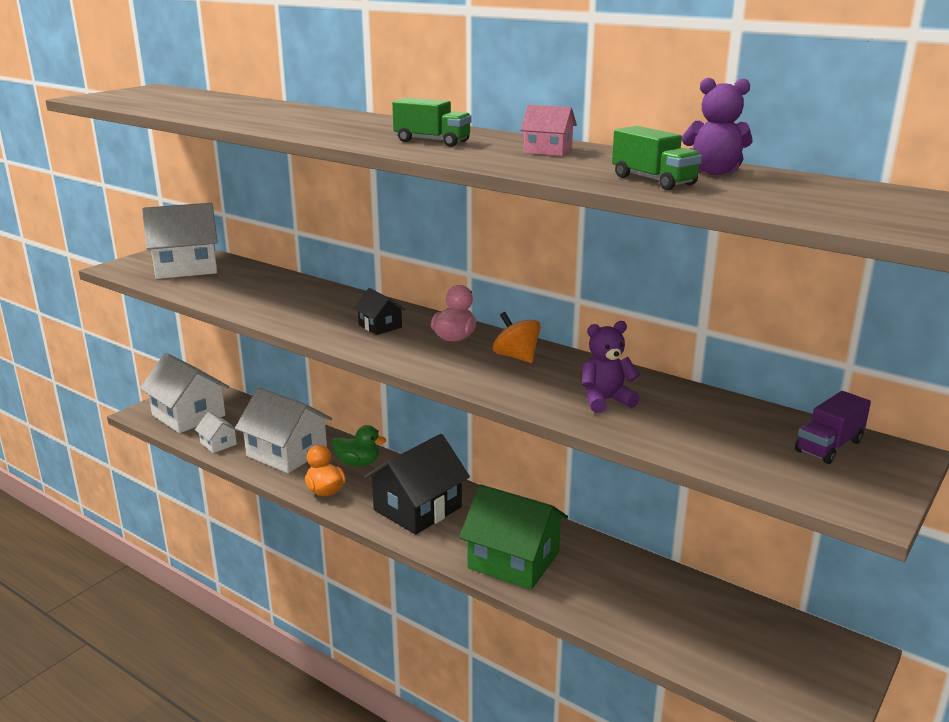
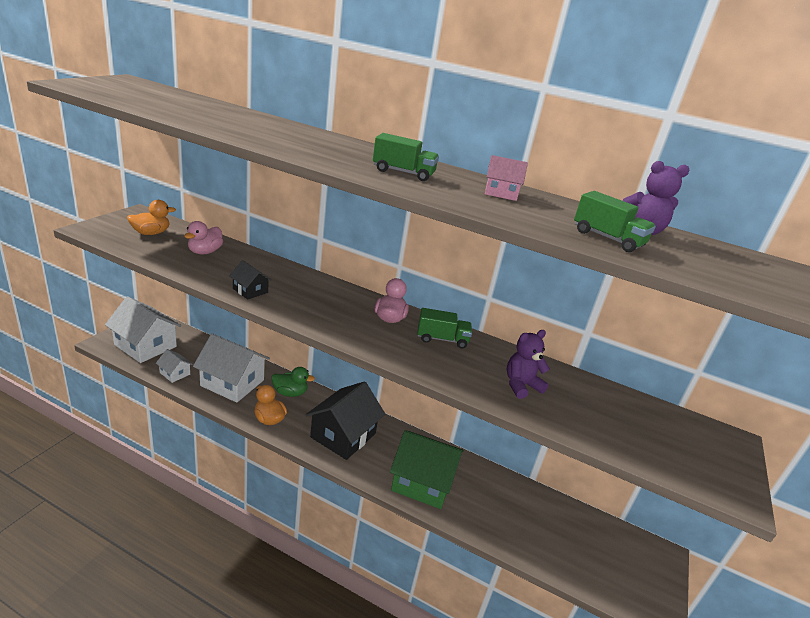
camera: 15 degrees left, 5 degrees up
white house [142,203,218,279] -> orange duck [127,200,176,235]
black house [354,288,406,335] -> black house moved to [229,260,272,299]
orange spinning top [493,312,541,363] -> green truck [417,308,472,348]
purple truck [795,391,871,464] -> none
none -> pink duck [184,221,223,254]

